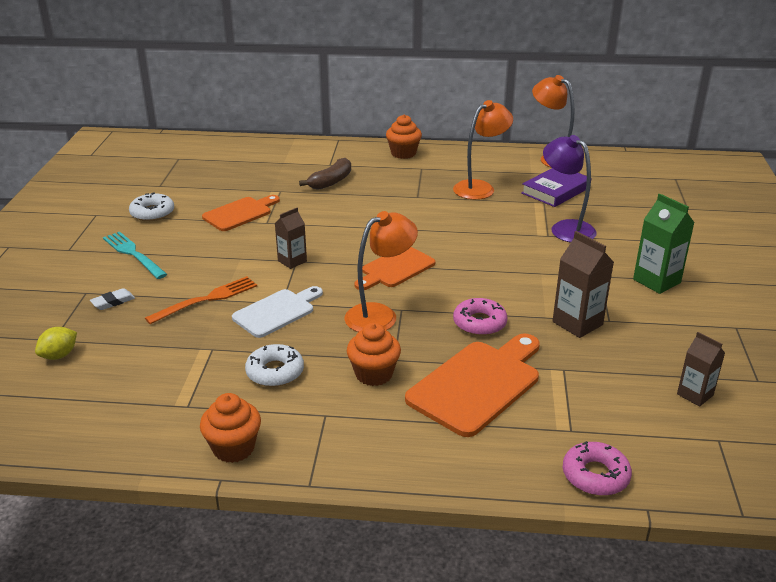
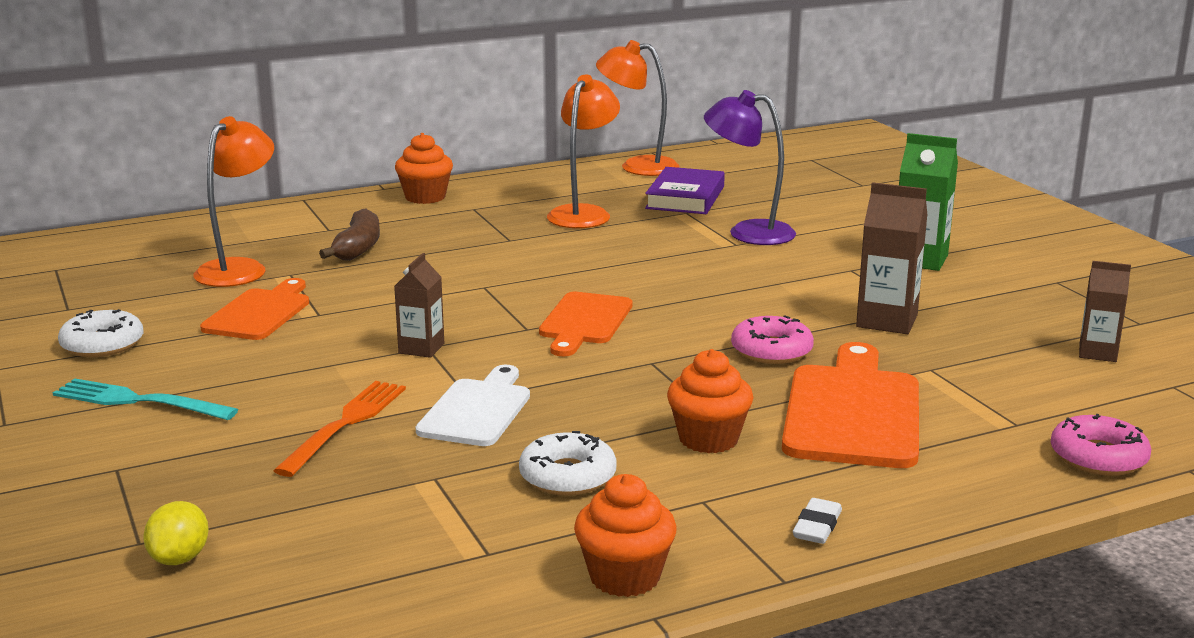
camera: 30 degrees left, 10 degrees down
white eraser [90,288,135,310] -> white eraser moved to [793,498,842,544]
orange lamp [344,211,418,332] -> orange lamp moved to [194,116,274,287]

